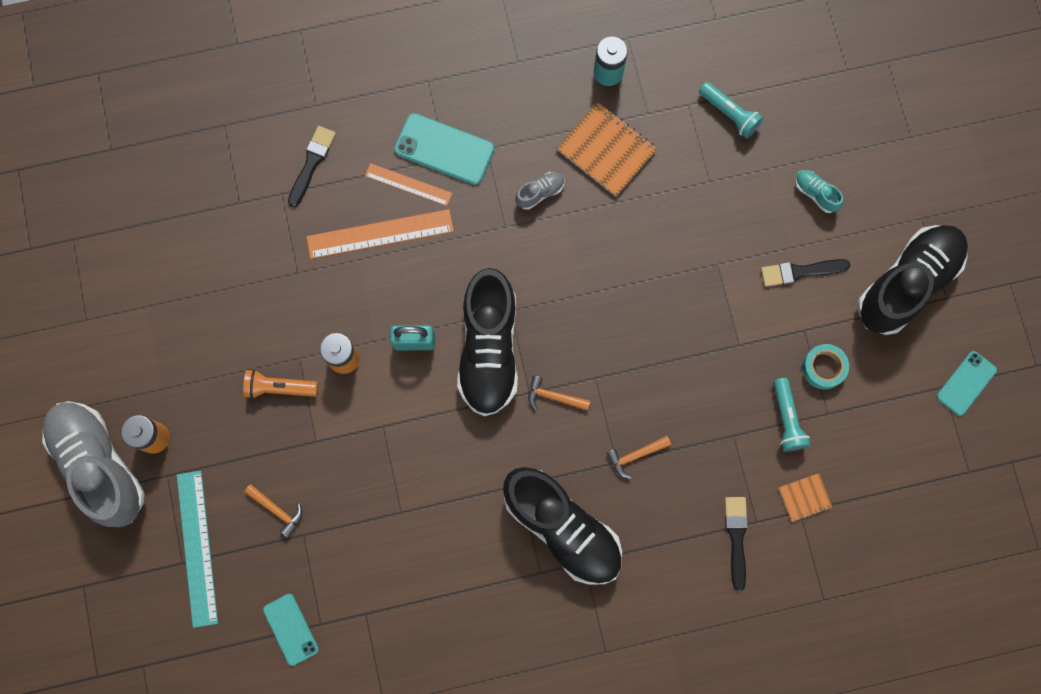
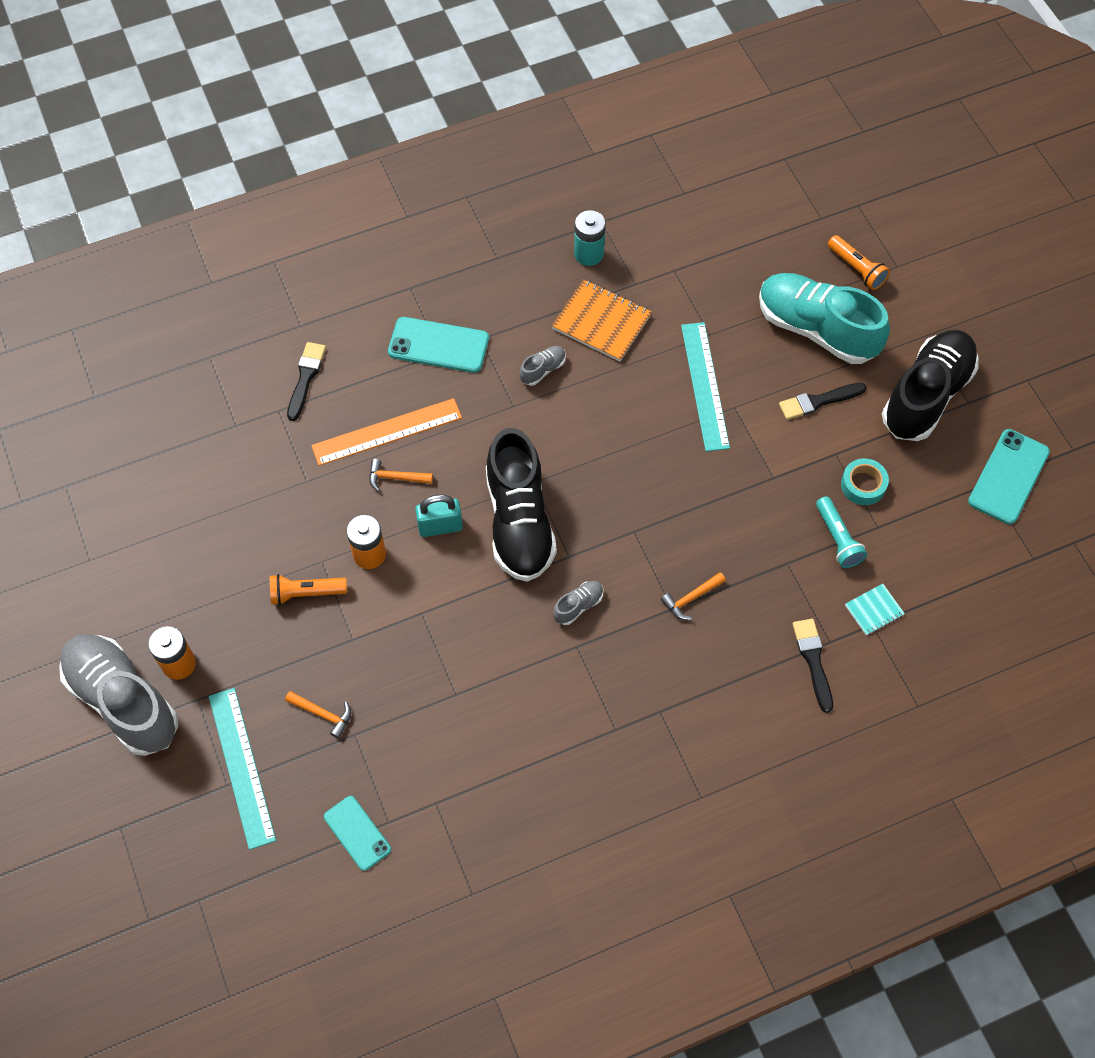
camera: 10 degrees left, 15 degrees down
orange ruler [365,163,452,206] -> none
black shoe [503,467,622,585] -> none
orange hammer [528,376,590,410] -> orange hammer moved to [369,459,433,492]
turquoise flashlight [699,82,763,139] -> none
orange notebook [778,473,833,522] -> turquoise notebook [845,584,905,635]
turquoise shoe [795,170,843,213] -> turquoise shoe [759,273,890,364], size x2.47
turquoise phone [937,351,997,416] -> turquoise phone [968,429,1050,524], size x1.53
none -> grey shoe [553,581,603,625]
none -> turquoise ruler [681,322,730,451]
none -> orange flashlight [828,235,890,290]

